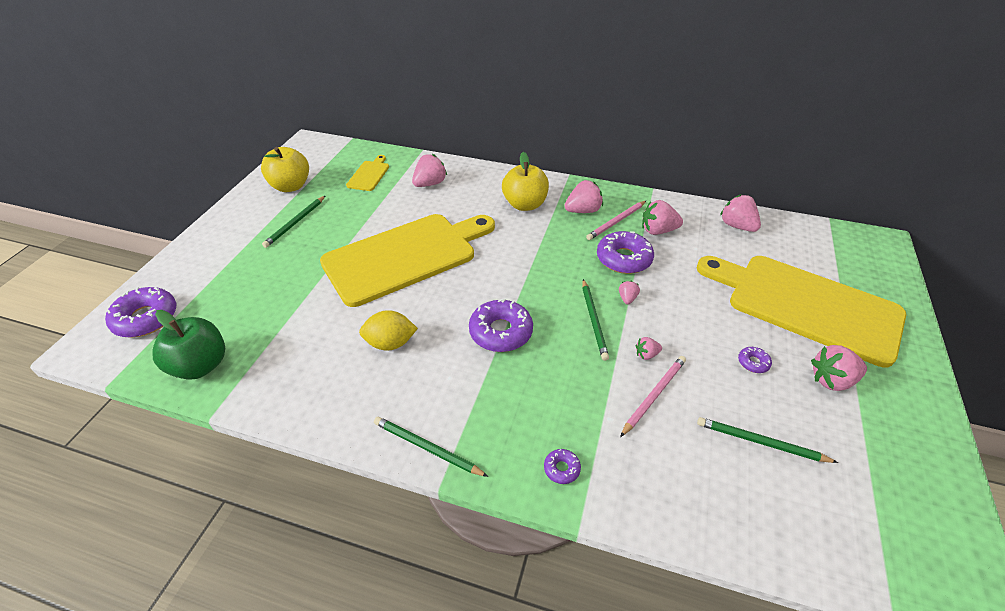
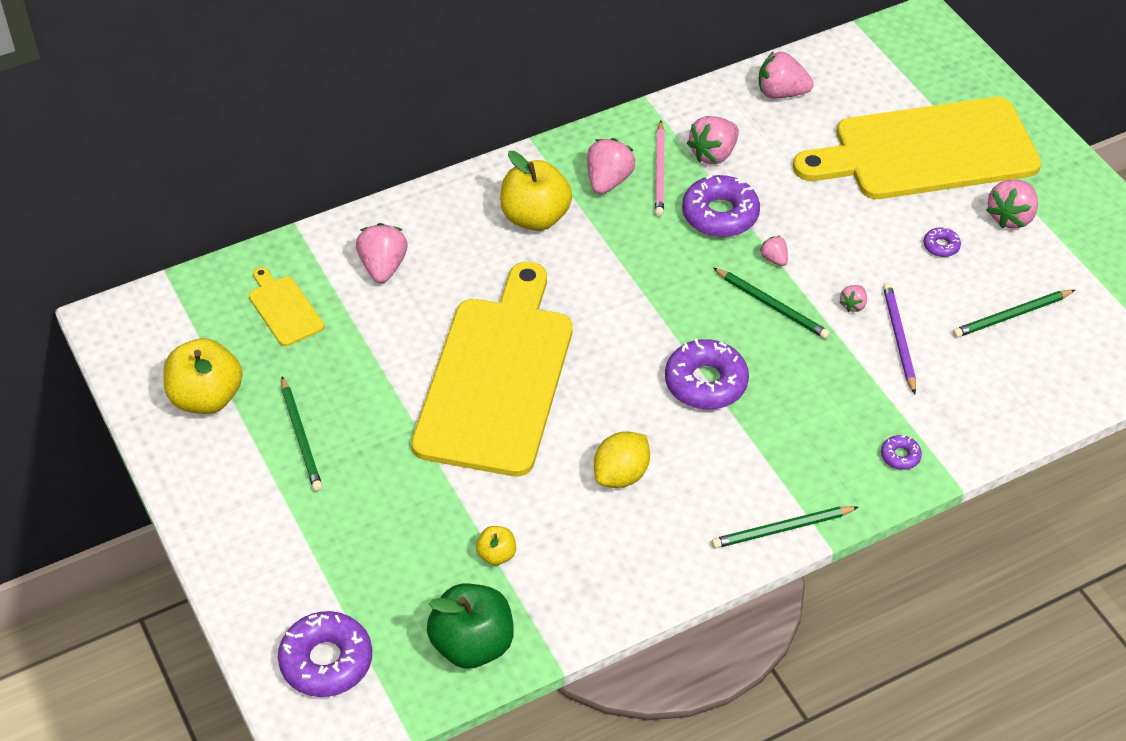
camera: 45 degrees left, 5 degrees up
pink pencil [620,356,686,437] -> purple pencil [883,283,916,394]
none -> yellow apple [476,526,516,565]

